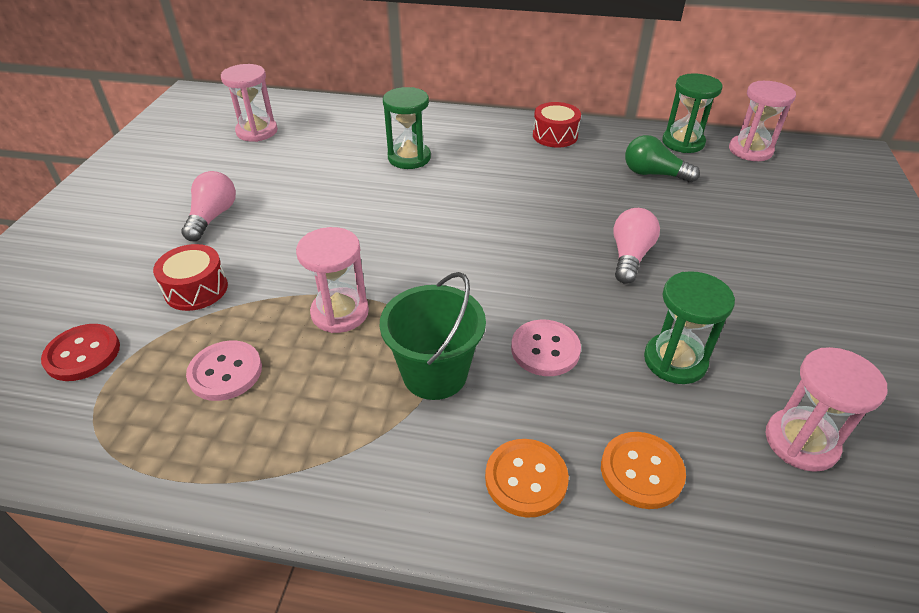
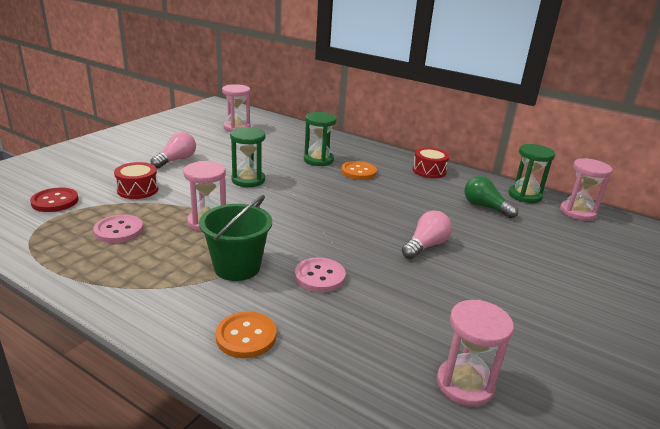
camera: 20 degrees right, 15 degrees down
orange button [601,432,686,509] -> orange button moved to [341,161,377,180]
green hourglass [644,271,735,384] -> green hourglass moved to [230,127,265,187]

